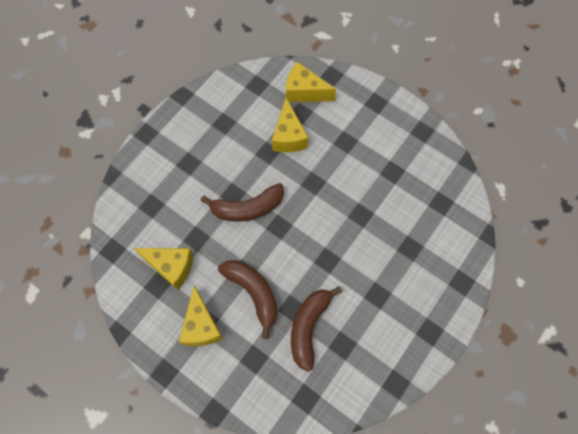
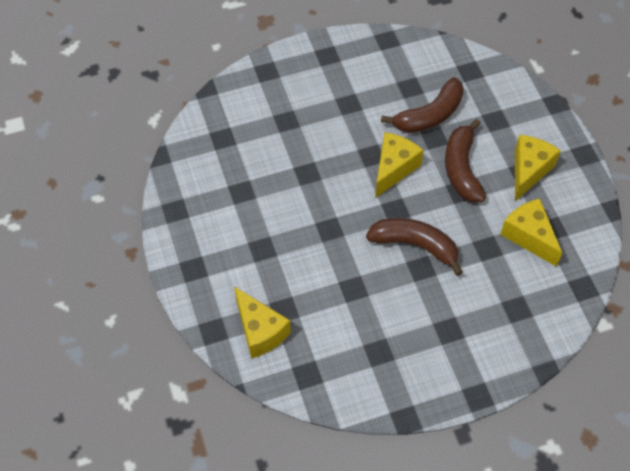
camera: 145 degrees left, 10 degrees down
yellow cheese [272,98,309,152] -> yellow cheese moved to [375,132,424,198]

